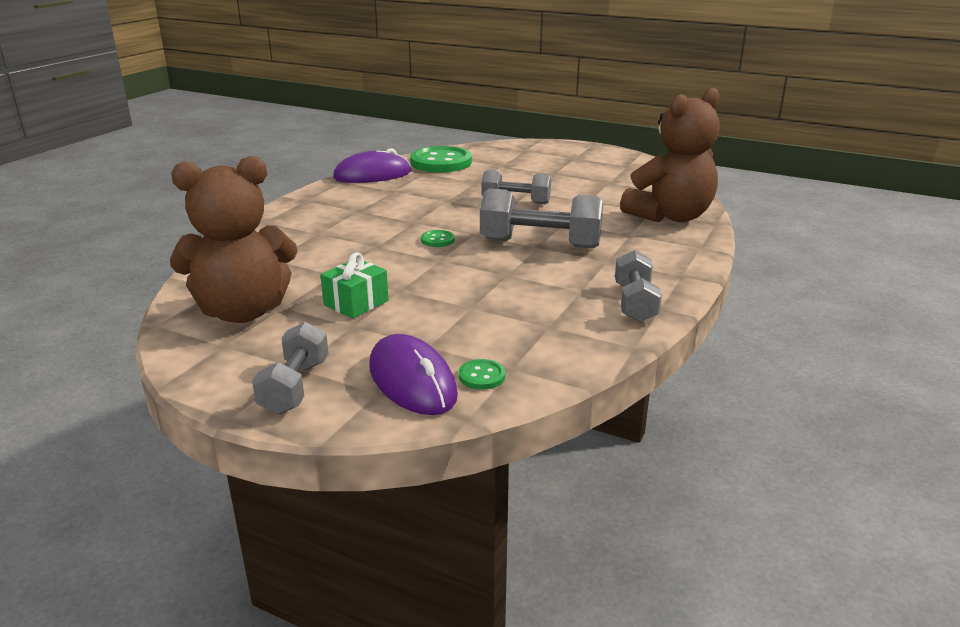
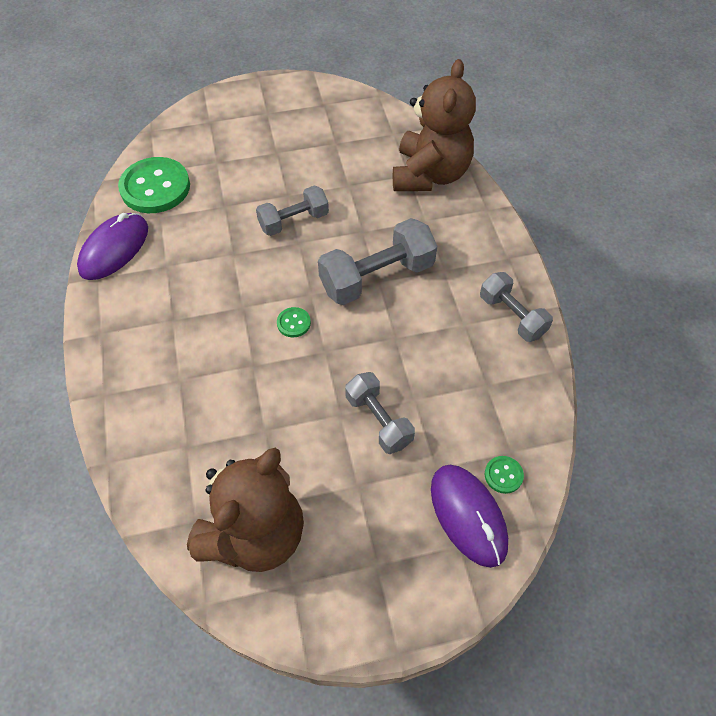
camera: 40 degrees left, 30 degrees up
grey dumbbell [252,322,329,415] -> grey dumbbell moved to [345,372,415,454]
green gift [321,252,388,318] -> none
purple mouse [369,334,458,415] -> purple mouse turned 45 degrees clockwise [431,465,508,568]

